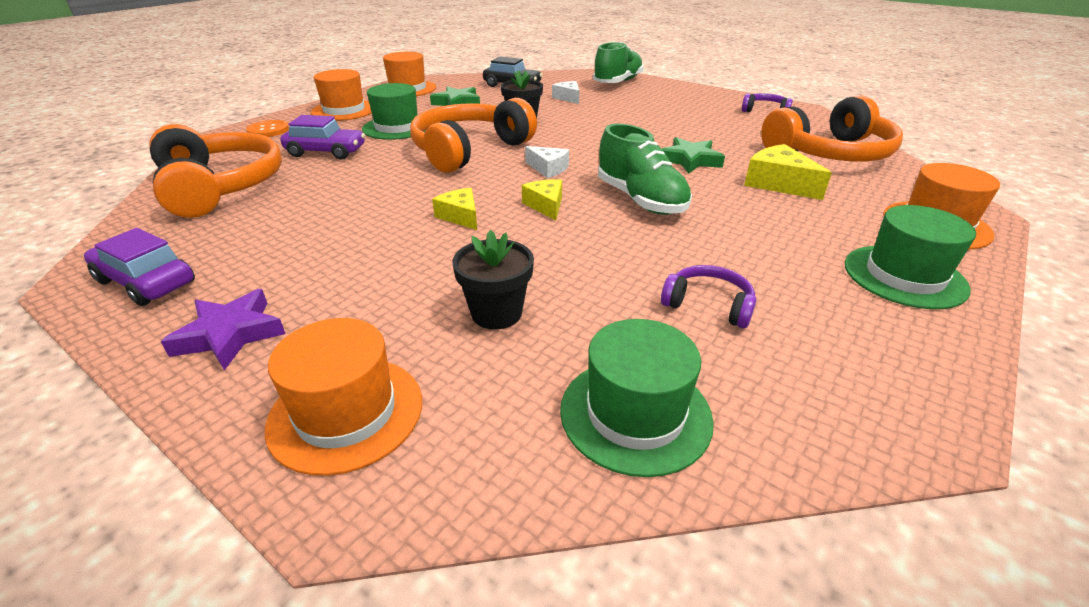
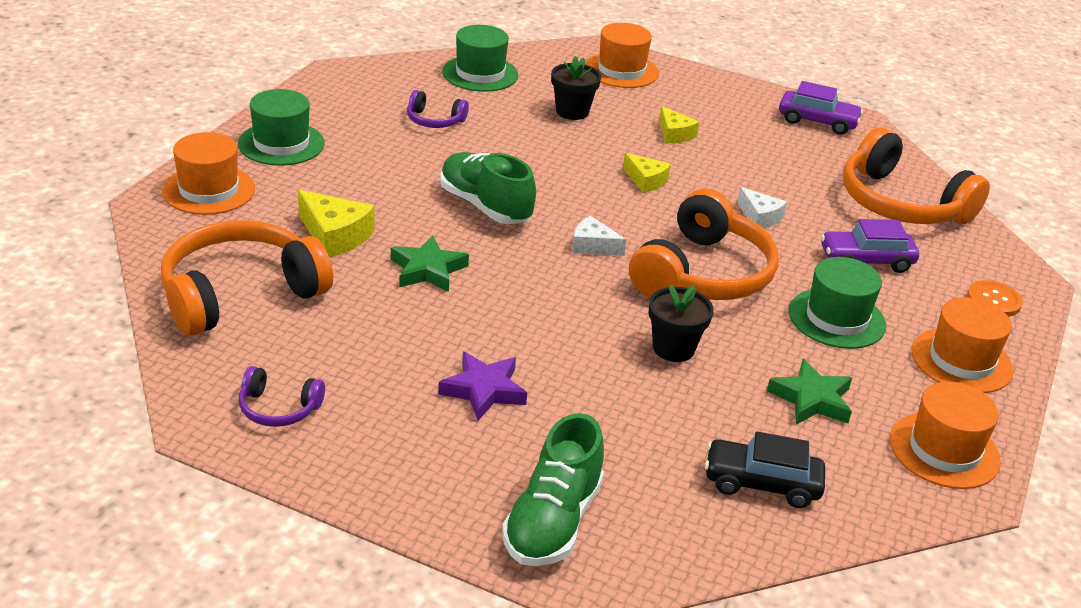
camera: 165 degrees right, 0 degrees up
purple star [160,289,285,370] -> purple star moved to [438,352,527,421]
yellow cheese [522,179,562,221] -> yellow cheese moved to [659,106,699,144]
white cheese [552,81,580,104] -> white cheese moved to [737,187,787,228]

